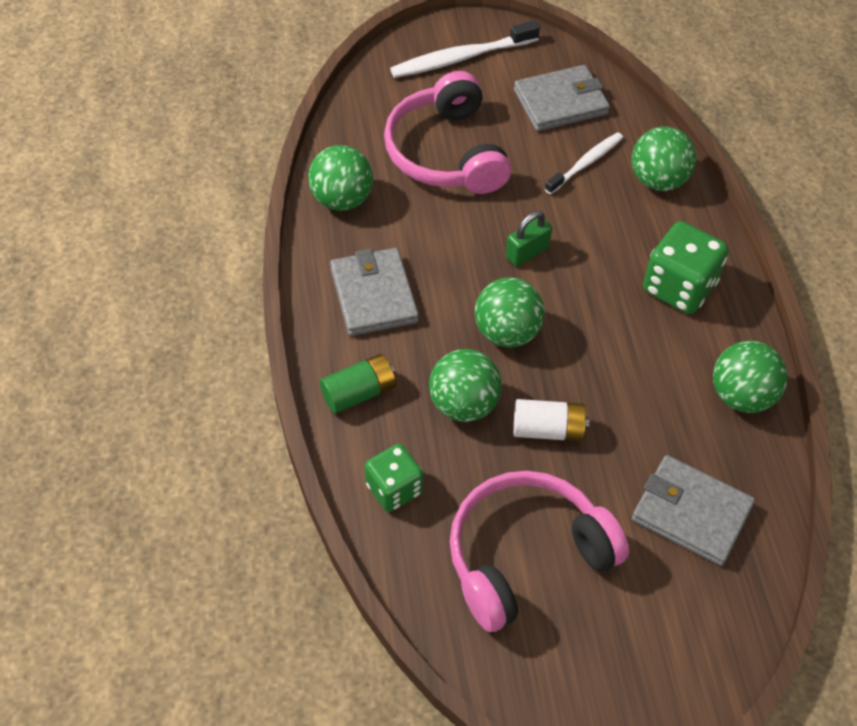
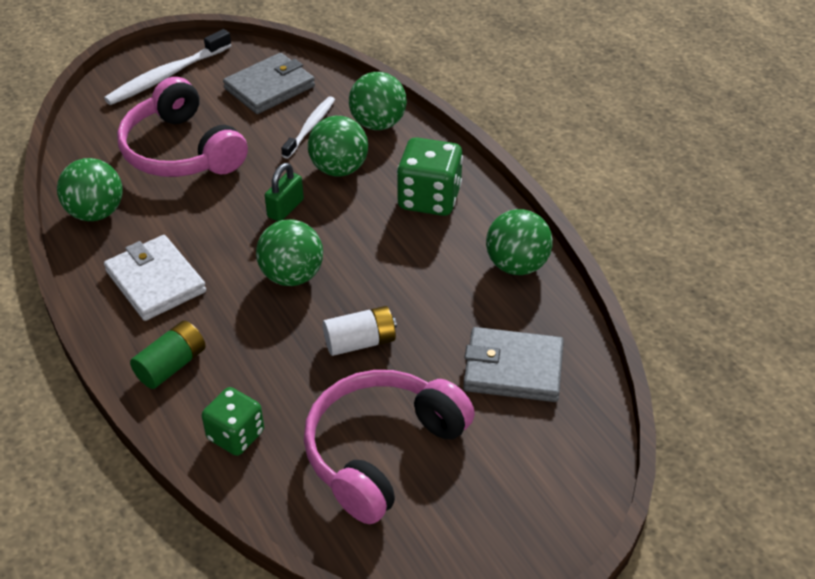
camera: 20 degrees left, 10 degrees down
grey wallet [330,248,419,336] -> white wallet [104,235,206,321]
green ball [429,349,502,422] -> green ball moved to [308,116,368,176]

